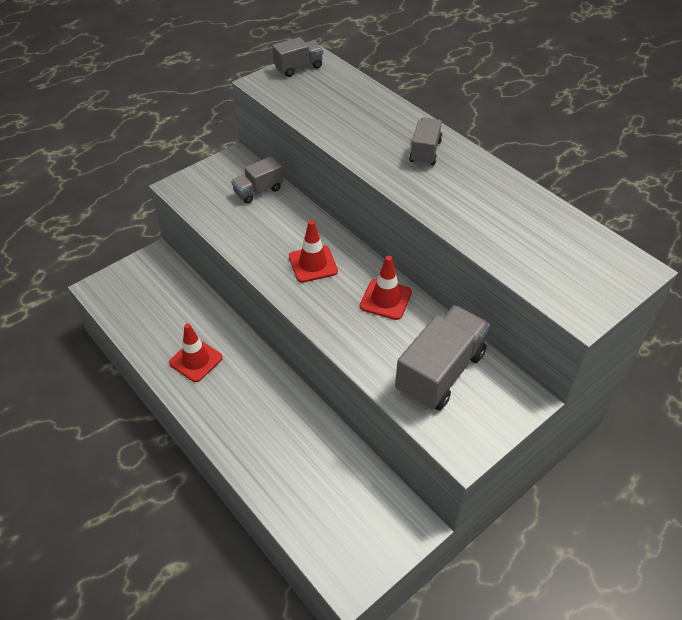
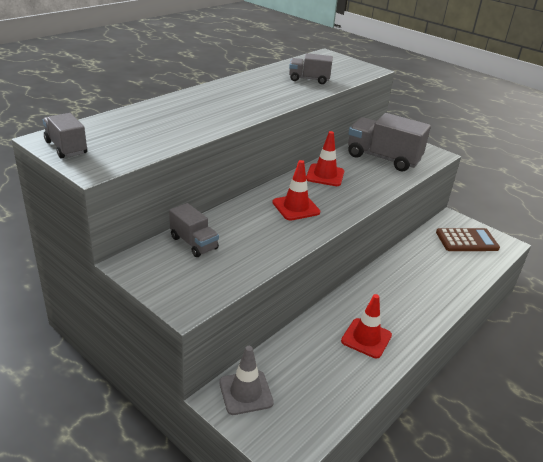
camera: 100 degrees left, 15 degrees down
grey truck [409,117,442,166] -> grey truck moved to [289,53,333,84]
none -> grey traffic cone [219,346,274,415]
none -> brown calculator [436,228,500,251]

